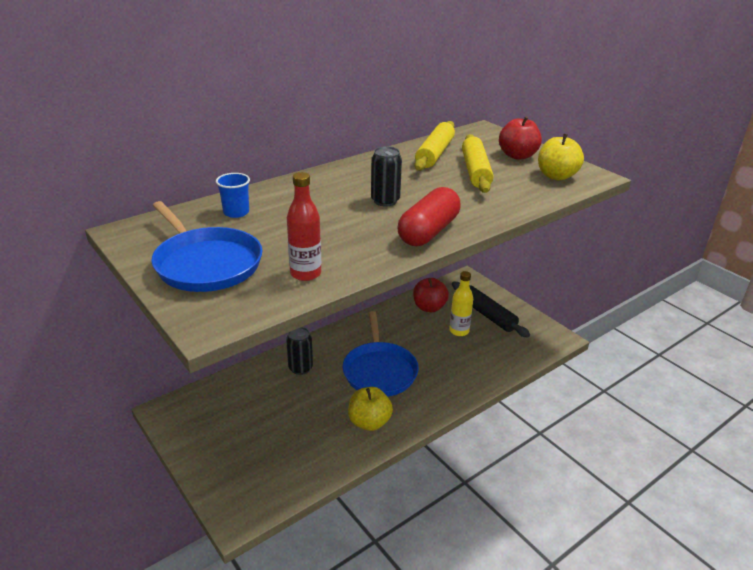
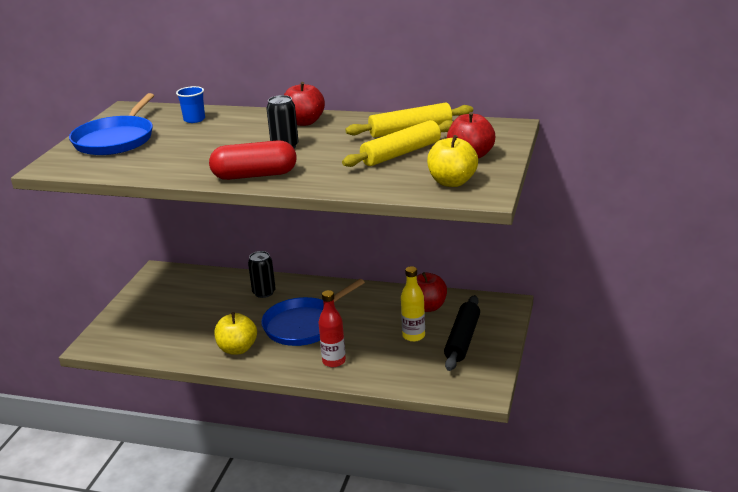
camera: 55 degrees right, 5 degrees down
red bottle [287,172,321,281] -> red bottle moved to [318,290,346,367]
none -> red apple [284,82,325,126]

